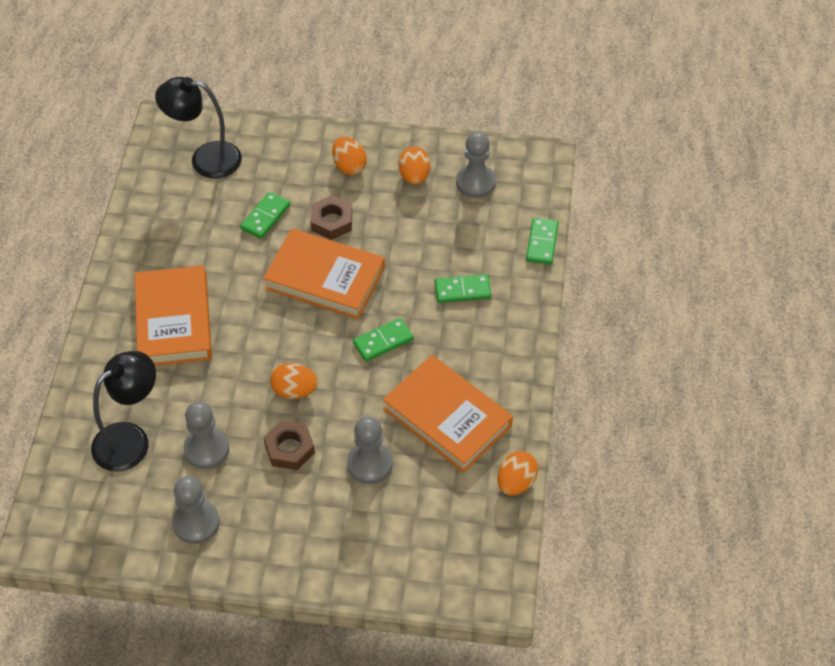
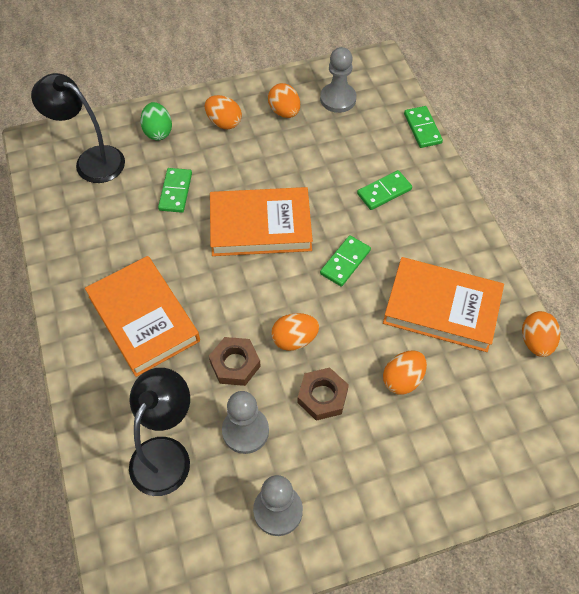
camera: 25 degrees left, 5 degrees up
black lamp [155,77,242,179] -> black lamp turned 45 degrees clockwise [31,73,125,183]
brown nut [311,195,352,240] -> brown nut moved to [209,337,261,386]
grey pawn [347,416,393,484] -> orange egg [383,351,427,395]
none -> green egg [140,102,172,141]

